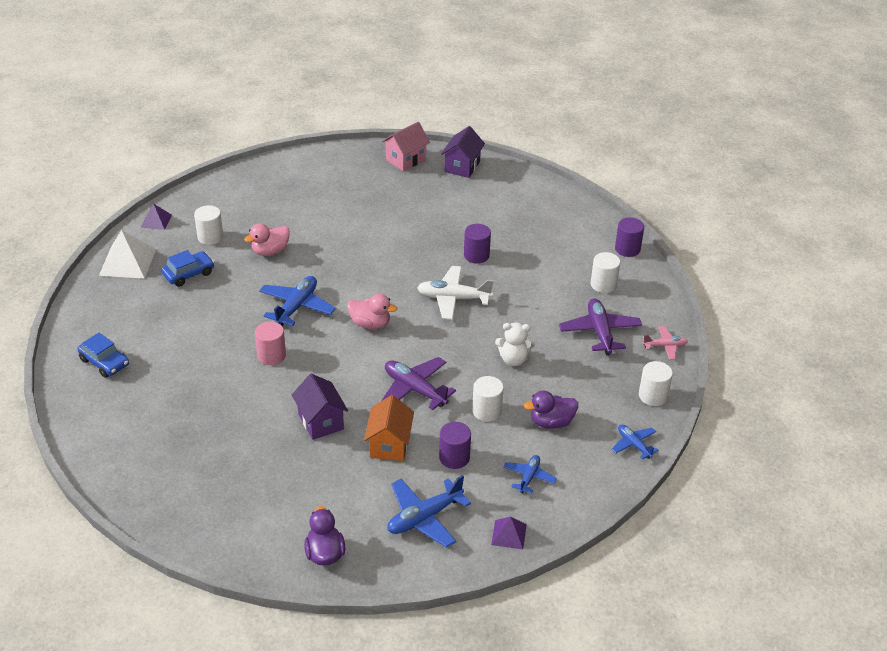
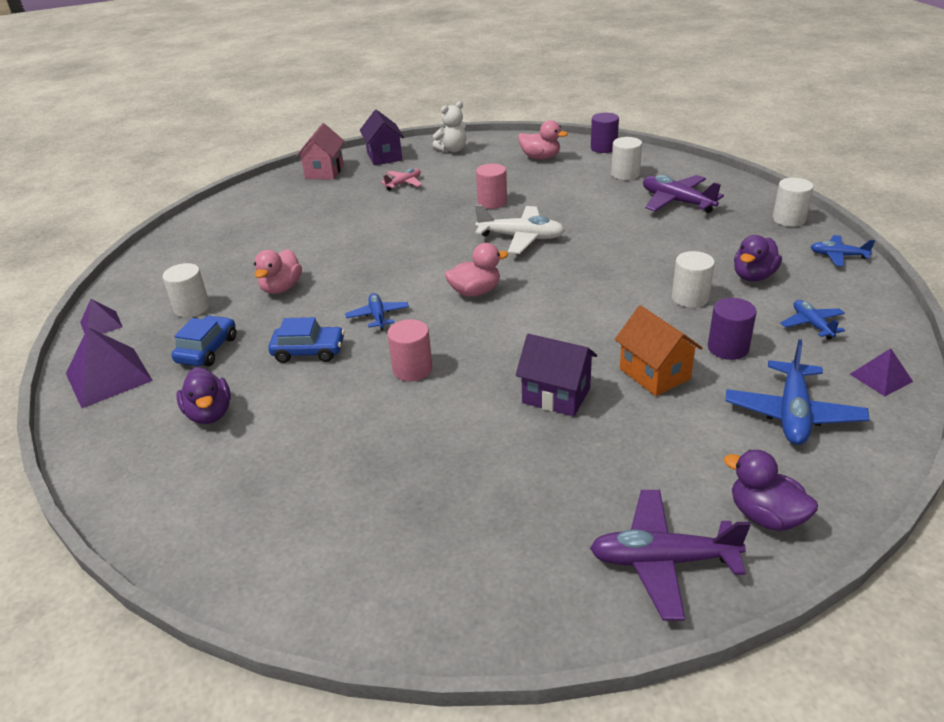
camera: 35 degrees left, 5 degrees down
blue car [77,333,129,378] -> blue car moved to [268,317,345,363]
white pyramid [99,230,156,279] -> purple pyramid [66,327,153,408]
blue plane [259,276,336,327] -> blue plane [345,293,409,331], size x0.58
purple plane [381,357,456,410] -> purple plane moved to [590,490,751,621]
white plane [417,266,494,320] -> white plane turned 135 degrees counterclockwise [475,204,565,254]
purple cylinder [464,224,491,264] -> pink cylinder [476,164,507,209]
white teddy bear [495,322,535,366] -> white teddy bear moved to [432,101,466,153]
pink plane [642,326,688,360] -> pink plane moved to [380,168,422,191]
none -> purple duck [176,367,231,424]
none -> pink duck [518,120,568,159]

